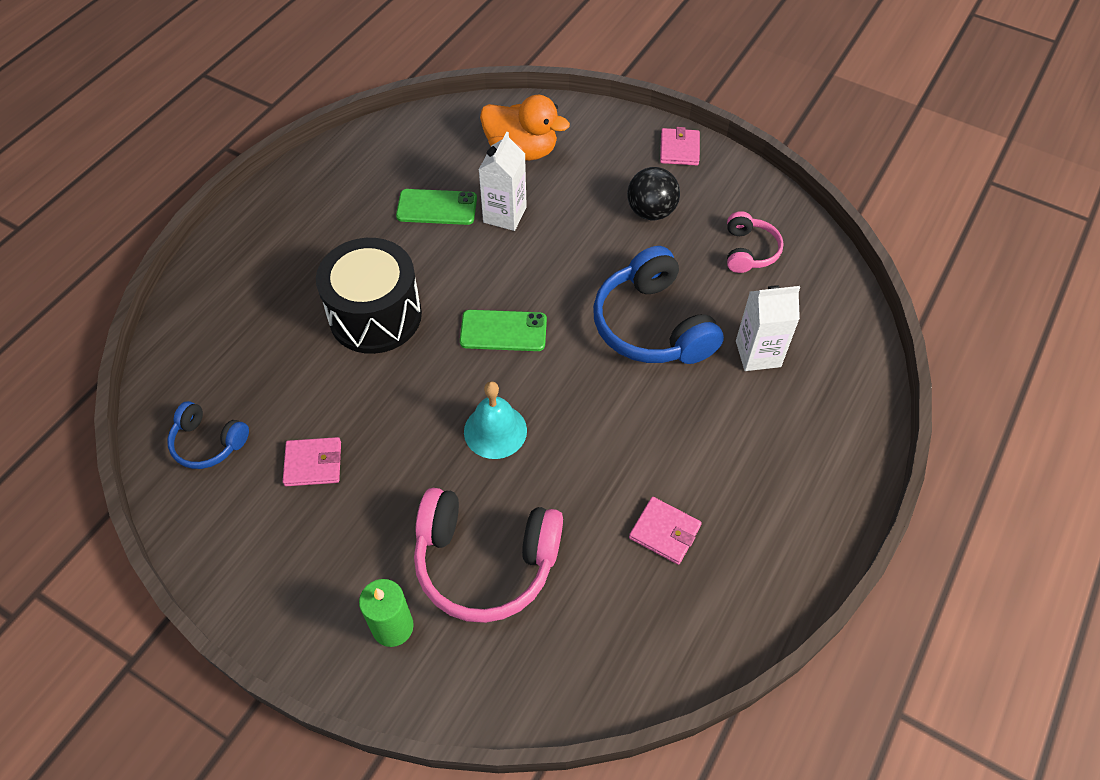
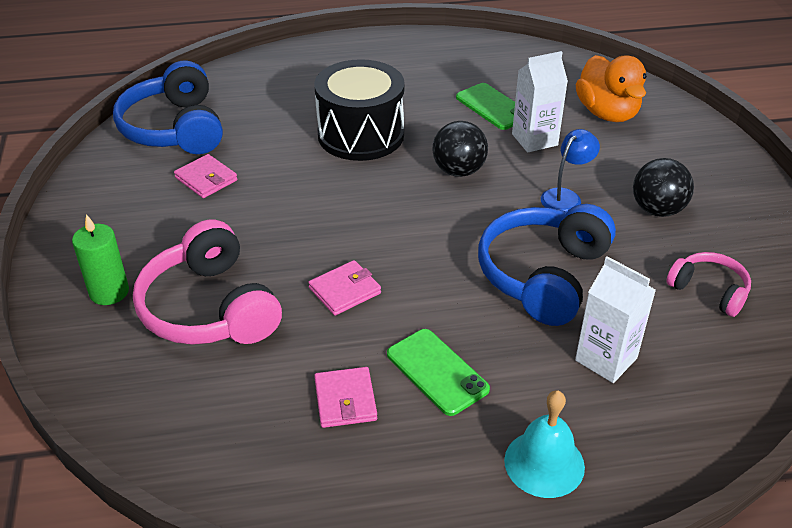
camera: 50 degrees right, 15 degrees down
blue headphones [167,401,249,469] -> blue headphones [113,61,223,154], size x1.84
green phone [460,310,547,351] -> green phone moved to [387,329,490,416]
turquoise bell [464,381,527,459] -> turquoise bell moved to [504,390,585,498]
pink wallet [660,127,700,166] -> pink wallet moved to [308,260,381,316]
pink headphones [727,211,784,273] -> pink headphones turned 105 degrees counterclockwise [666,252,751,317]
none -> black ball [432,121,488,177]
none -> blue lamp [541,129,600,212]

